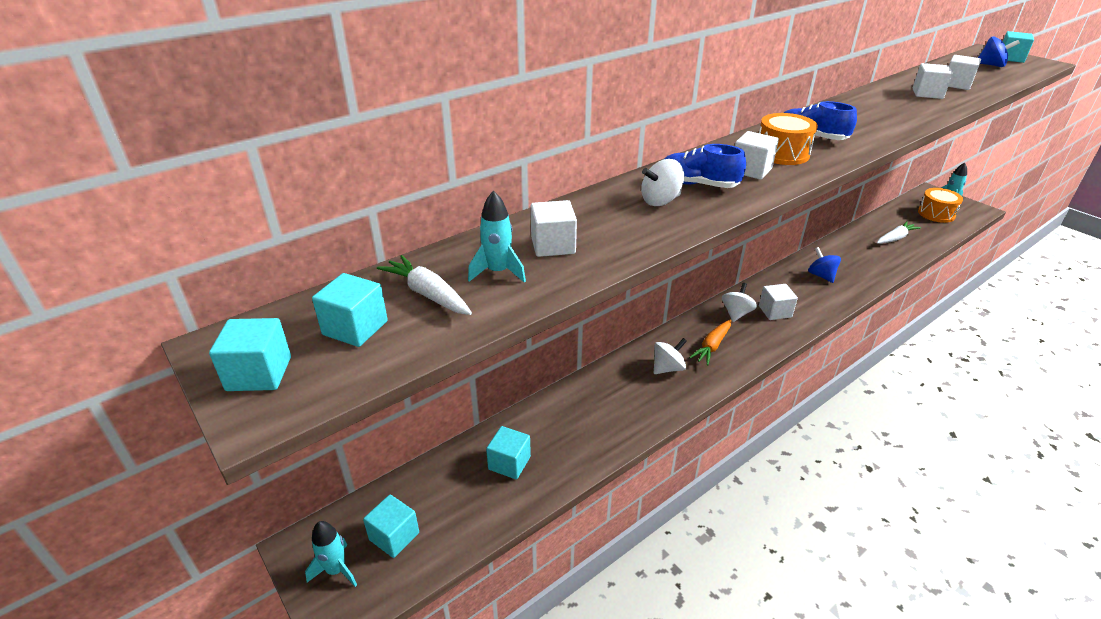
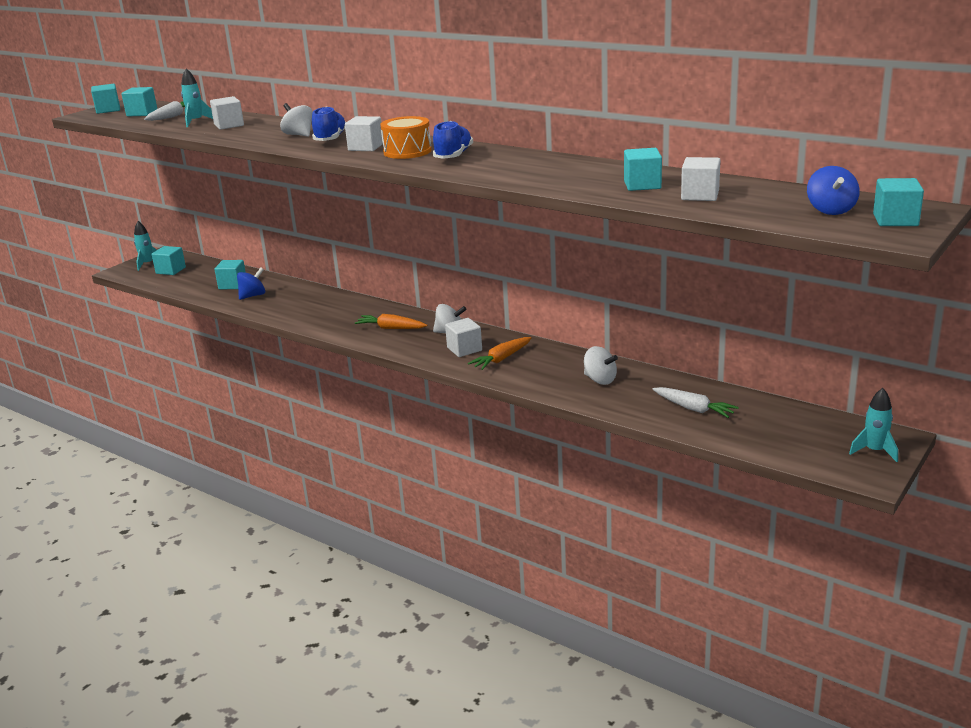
camera: 75 degrees right, 10 degrees down
white spinning top [654,338,687,374] -> white spinning top moved to [584,346,618,385]
blue spinning top [808,247,841,283] -> blue spinning top moved to [237,267,265,300]
white cube [912,63,953,99] -> turquoise cube [624,148,662,191]
orange drum [918,188,963,223] -> none
none -> orange carrot [468,337,531,370]

